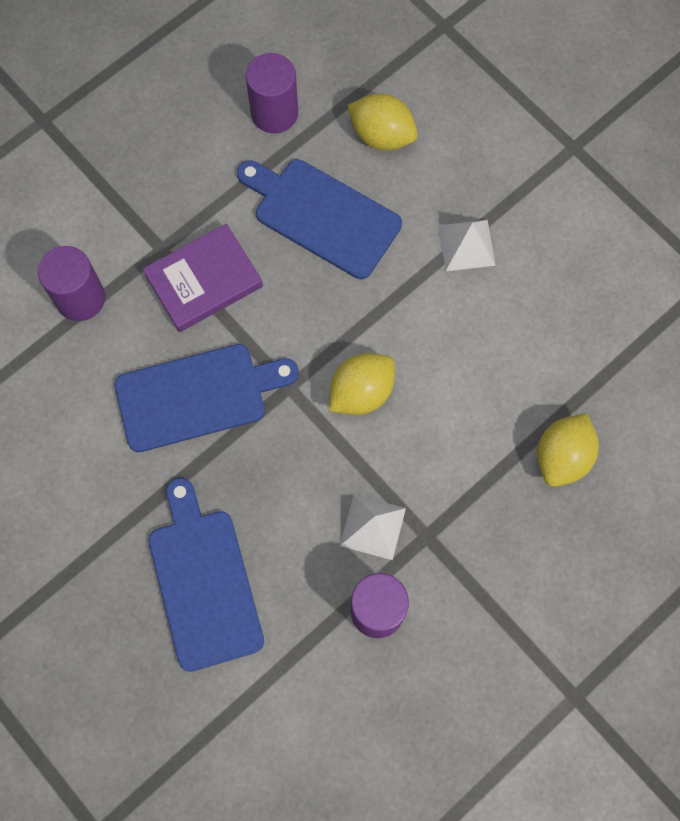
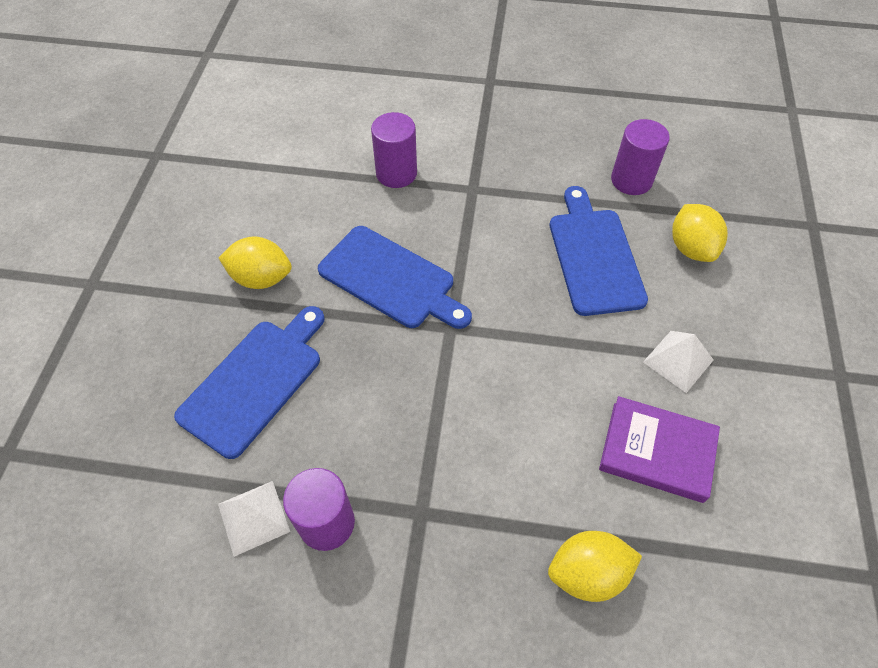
camera: 50 degrees right, 15 degrees down
purple book [143,224,263,332] -> purple book moved to [599,396,720,503]
yellow lemon [329,353,395,415] -> yellow lemon moved to [219,236,292,289]
white pyramid [340,495,406,560] -> white pyramid moved to [218,481,290,557]

